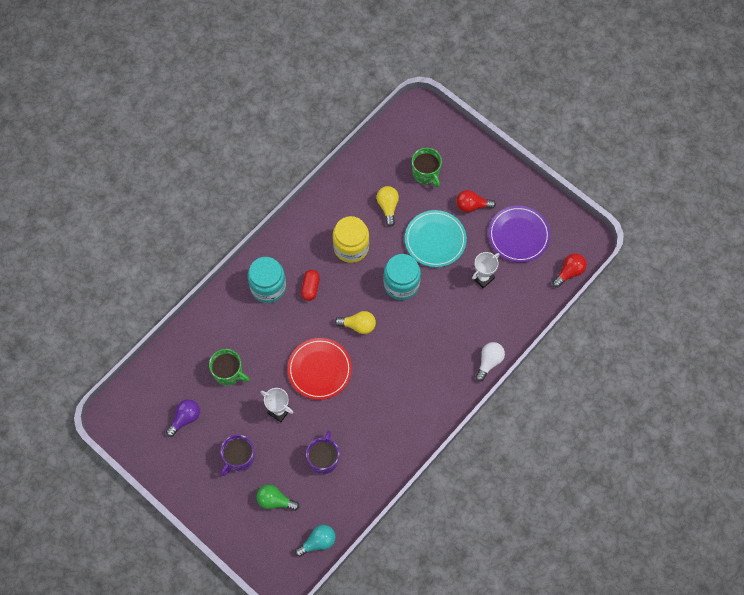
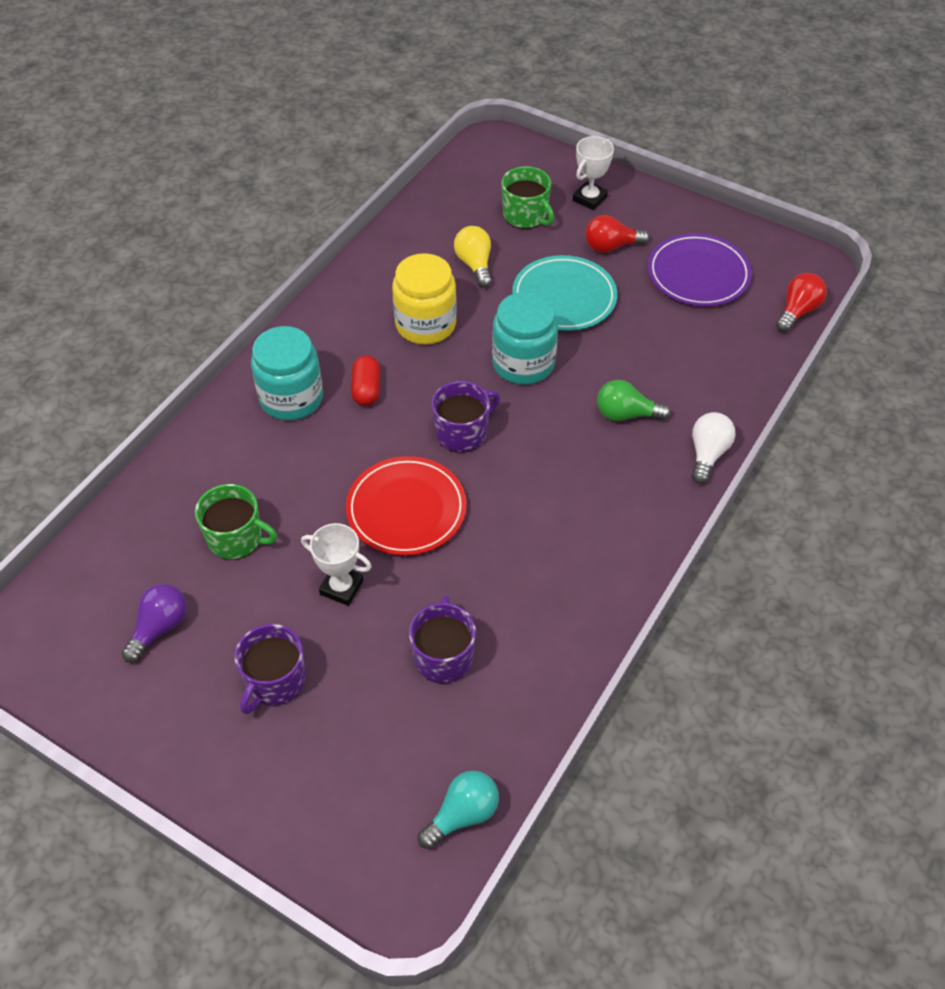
camera: 10 degrees left, 15 degrees down
green light bulb [256,485,299,511] -> green light bulb moved to [597,380,670,421]
yellow light bulb [335,311,376,334] -> purple mug [432,381,500,453]
white trophy [472,252,500,289] -> white trophy moved to [573,136,614,210]

